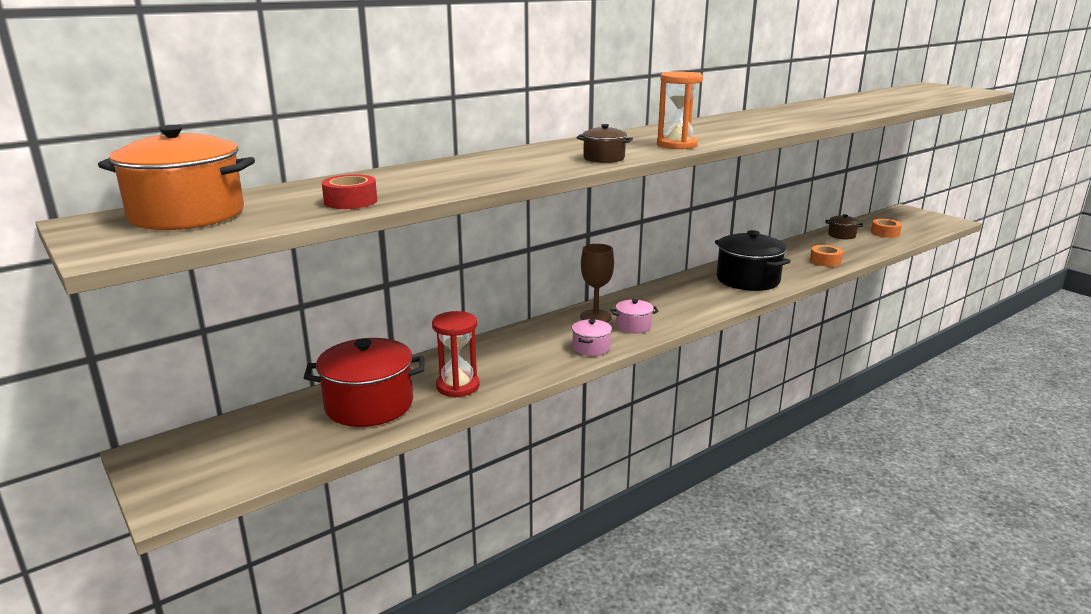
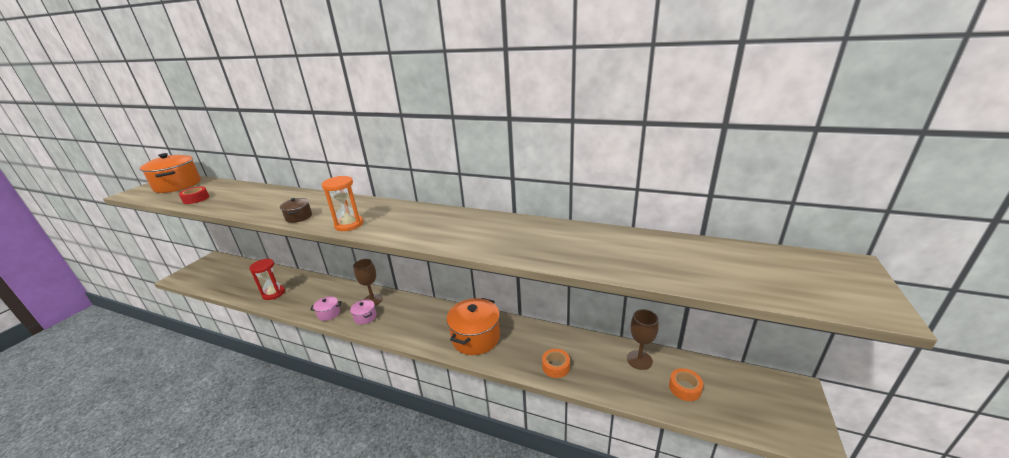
camera: 60 degrees right, 5 degrees up
red pot [304,338,424,427] -> none
black pot [715,230,791,291] -> orange pot [446,298,500,355]
brown pot [825,214,863,239] -> brown goblet [627,309,659,370]

